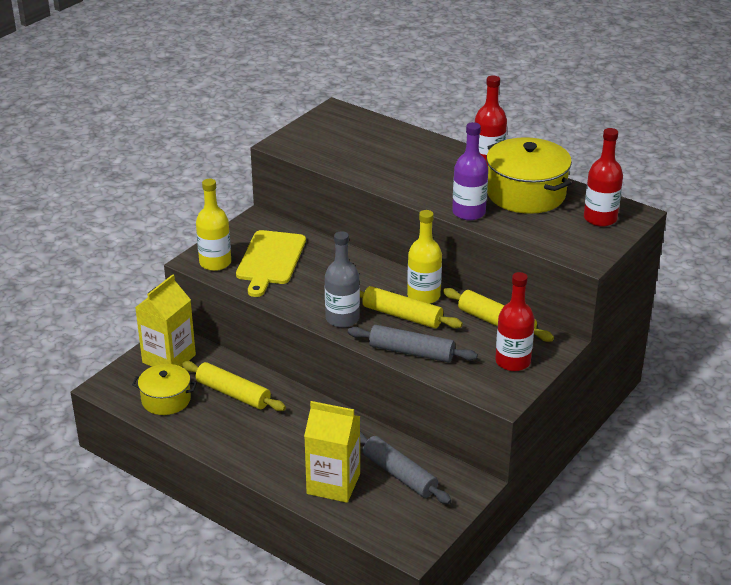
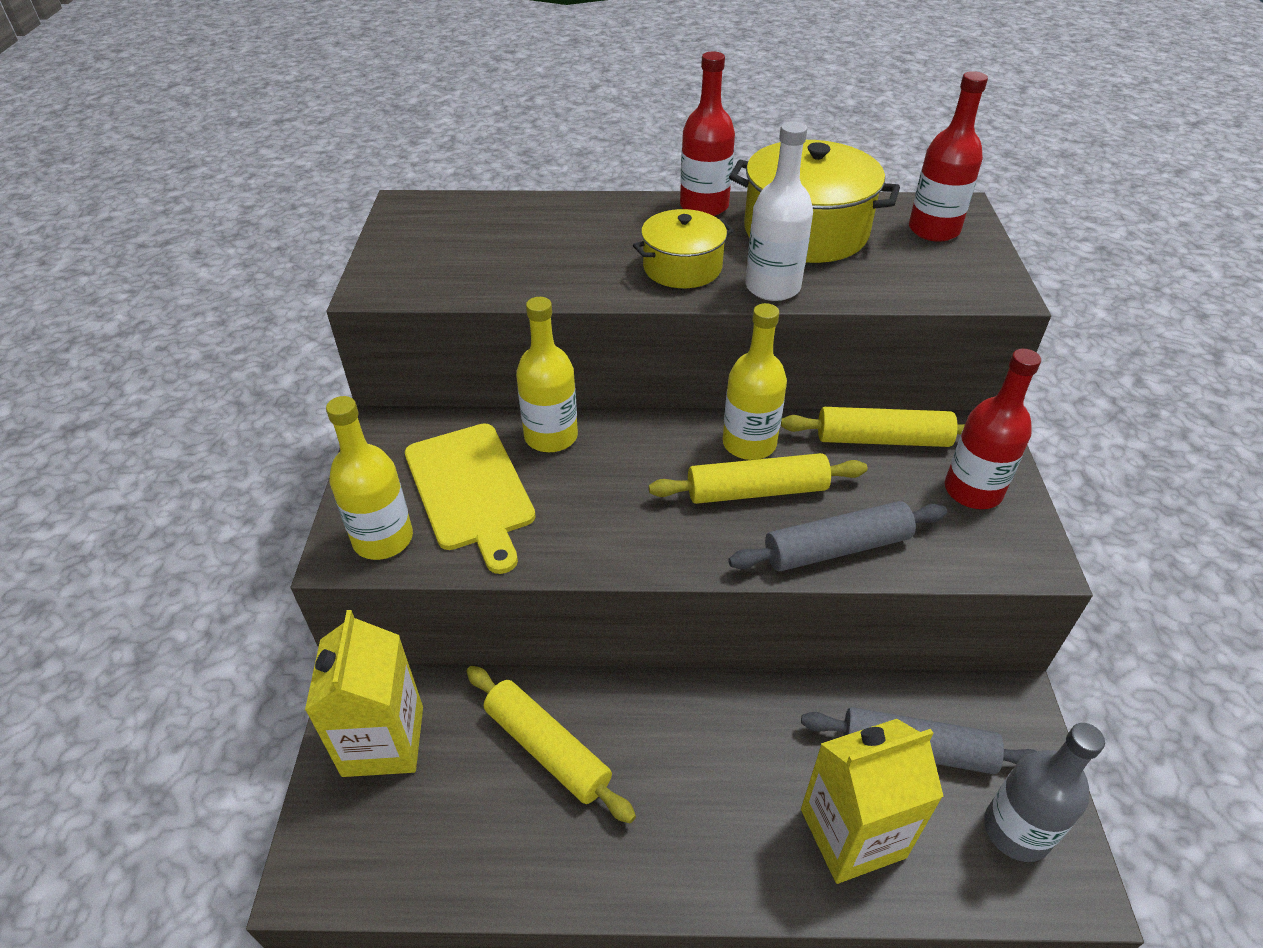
camera: 35 degrees left, 10 degrees up
yellow pot [132,364,197,415] -> yellow pot moved to [633,209,734,288]
yellow rolling pin [182,361,286,411] -> yellow rolling pin turned 45 degrees clockwise [467,666,636,823]
grey bottle [325,231,360,328] -> grey bottle moved to [984,723,1105,862]
purple bottle [452,122,488,220] -> white bottle [746,121,813,301]
none -> yellow bottle [516,297,578,452]

